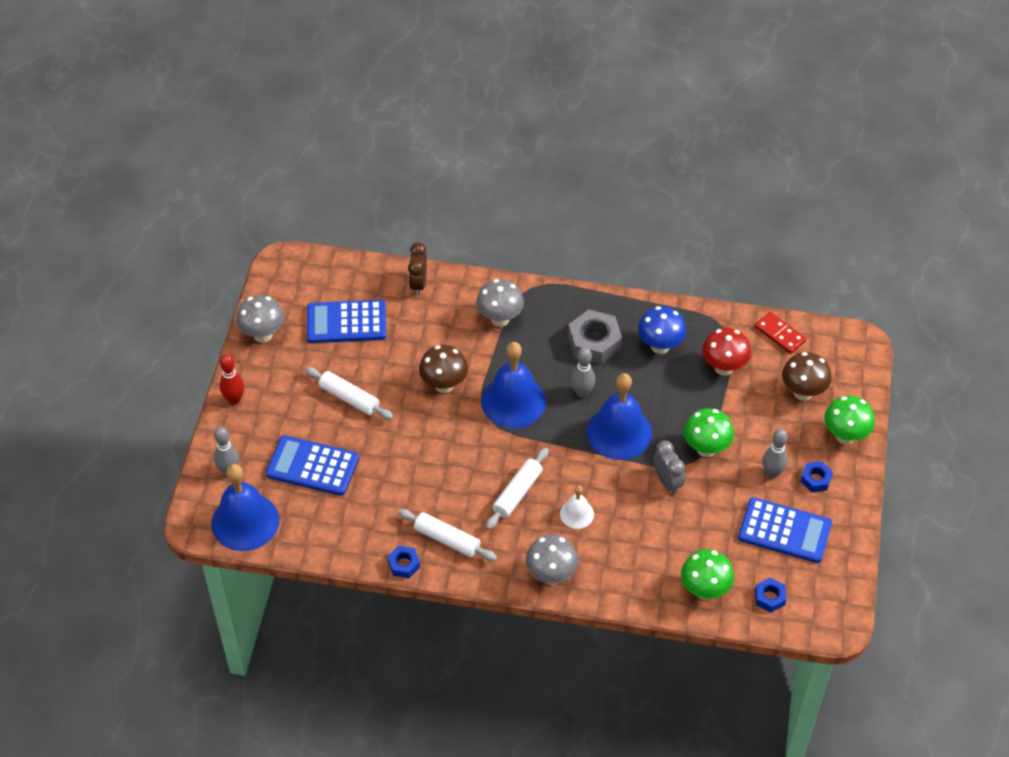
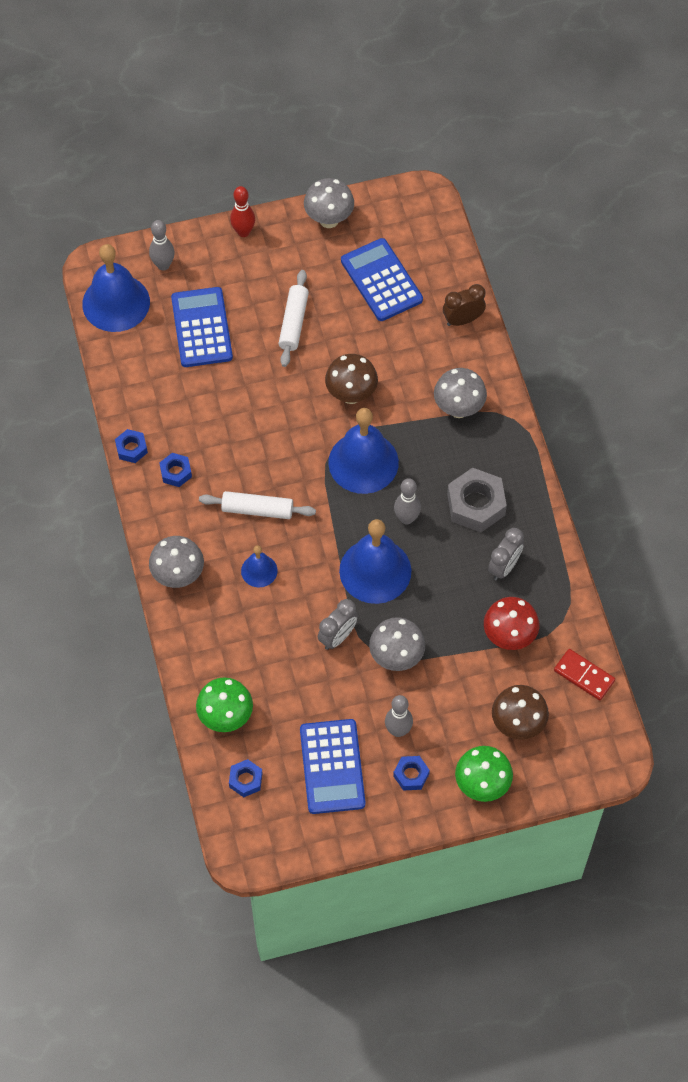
camera: 65 degrees right, 10 degrees up
white rolling pin [398,509,497,561] -> blue nut [159,453,192,487]
white bell [560,485,594,529] -> blue bell [241,545,278,587]
blue mushroom [638,306,686,354] -> grey clock [488,528,524,581]
green mushroom [684,408,734,457] -> grey mushroom [369,617,425,671]
red domino [755,312,806,354] -> red domino turned 75 degrees counterclockwise [554,649,615,701]

